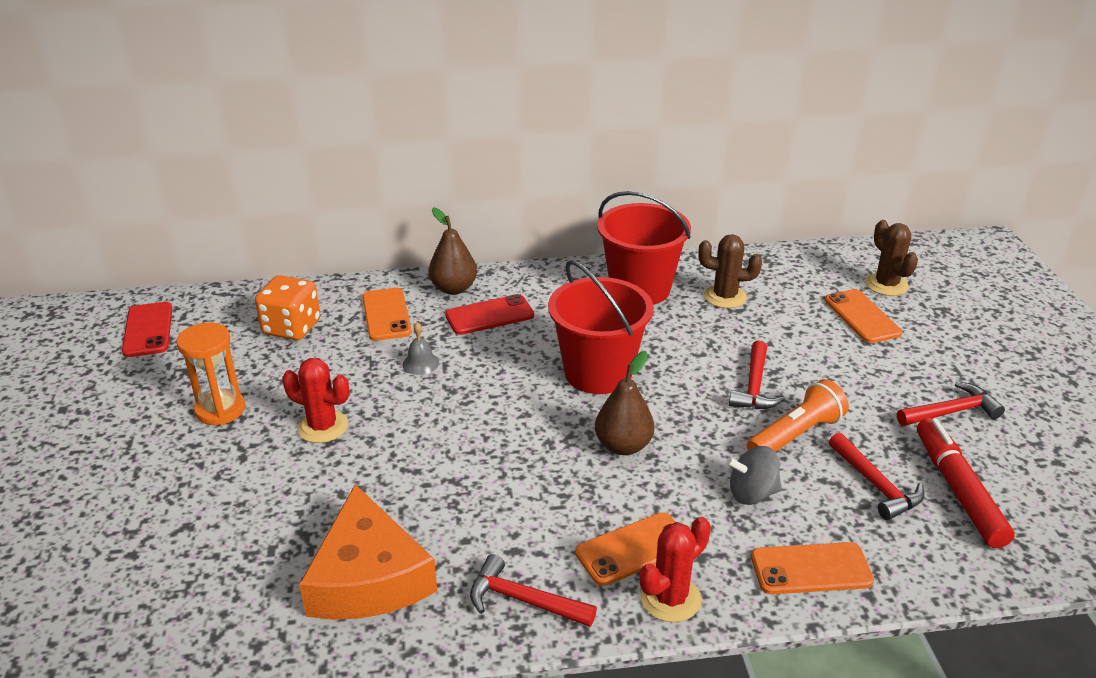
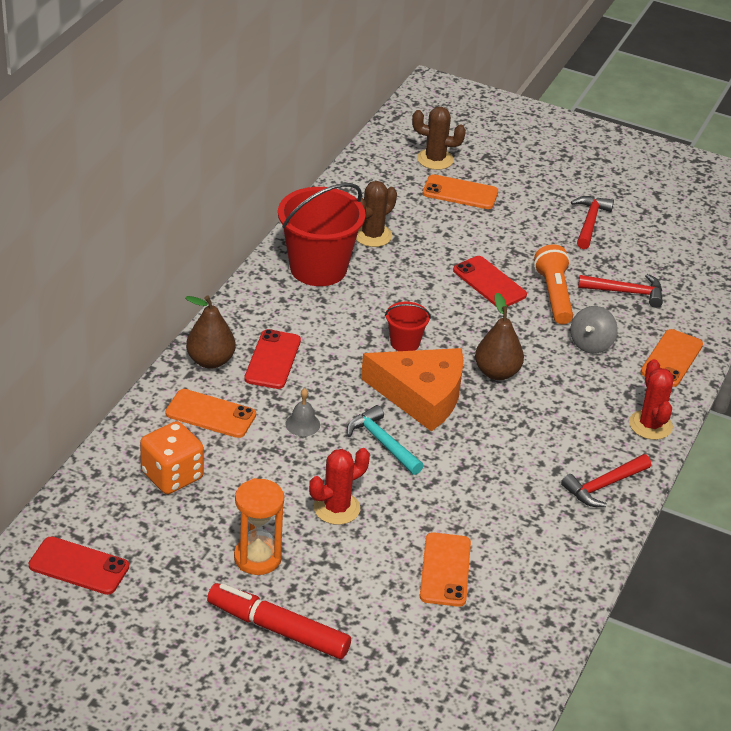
camera: 60 degrees left, 5 degrees up
orange cheese [299,484,437,620] -> orange cheese moved to [361,348,464,431]
red bucket [548,260,654,394] -> red bucket [385,302,431,351], size x0.49
orange phone [575,512,675,586] -> orange phone moved to [420,532,471,607]
red hammer [729,340,785,409] -> red phone [453,256,527,307]
red marker [917,418,1015,548] -> red marker moved to [207,583,351,659]
none -> turquoise hammer [347,405,424,475]

